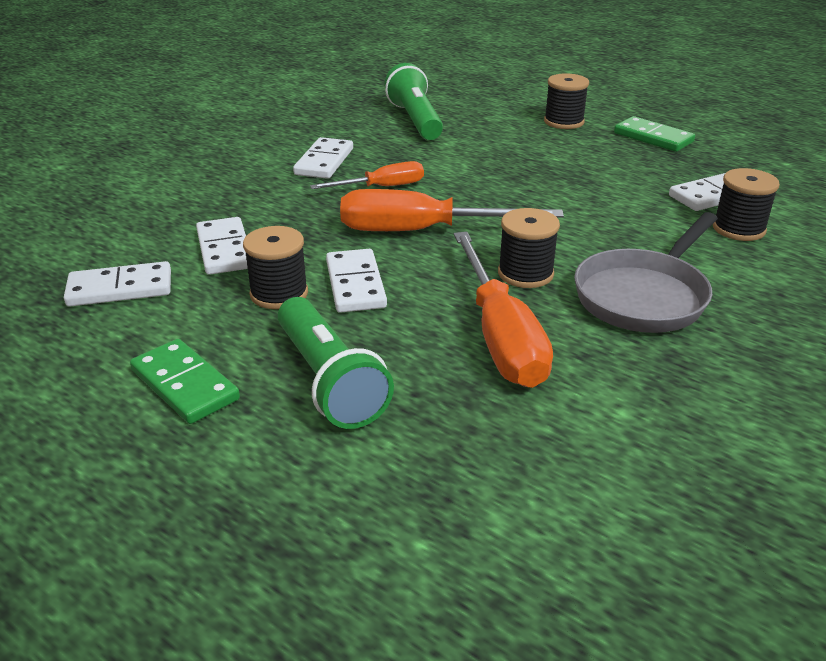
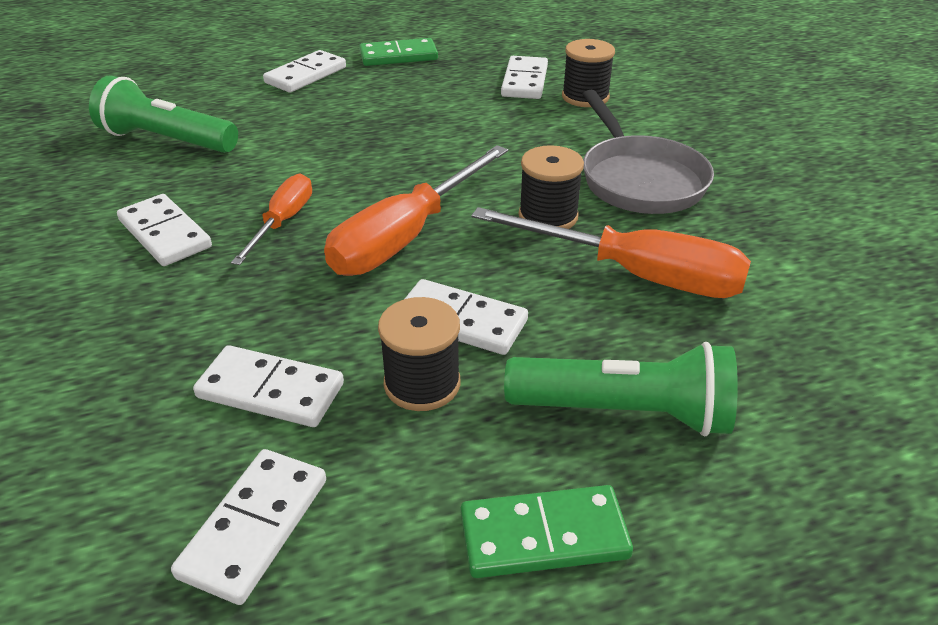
camera: 55 degrees left, 5 degrees up
black spool [544,73,589,129] -> white domino [263,50,346,93]

